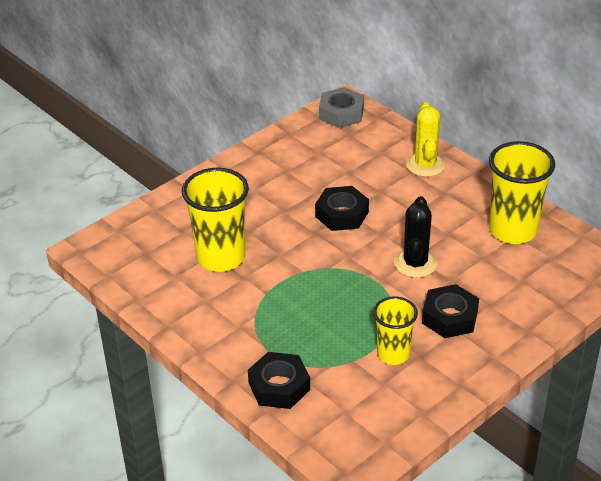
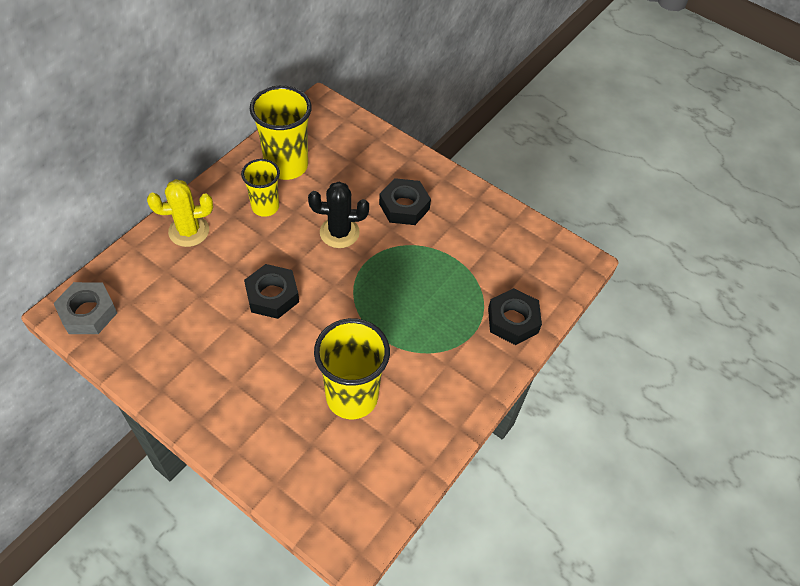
camera: 105 degrees left, 15 degrees up
yellow cup [373,296,418,365] -> yellow cup moved to [241,159,280,217]

